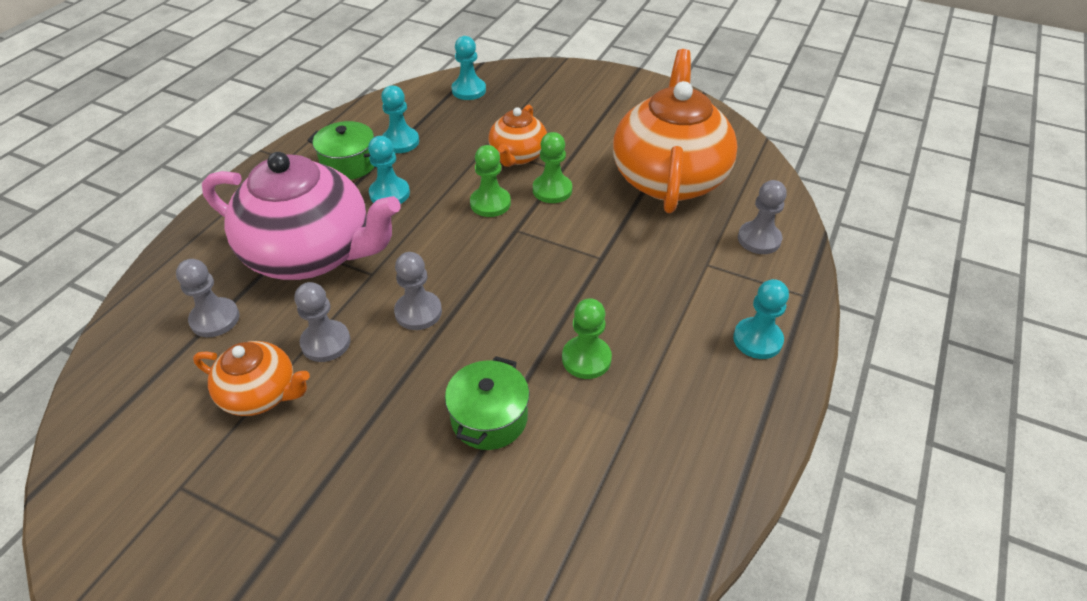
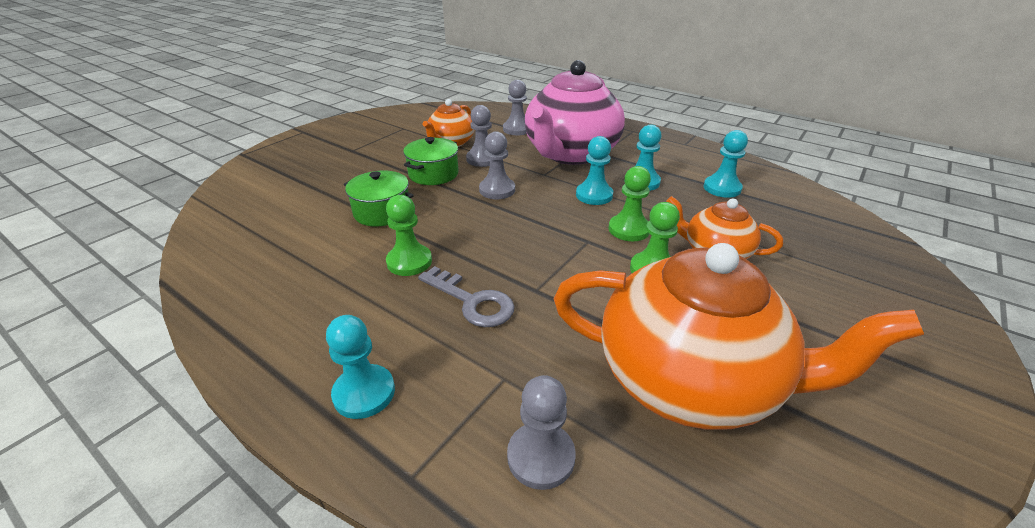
camera: 100 degrees right, 10 degrees down
green pot [307,121,375,180] -> green pot moved to [403,137,459,185]
turquoise pawn [452,36,486,100] -> turquoise pawn moved to [576,136,613,205]
none -> grey key [418,266,515,327]

